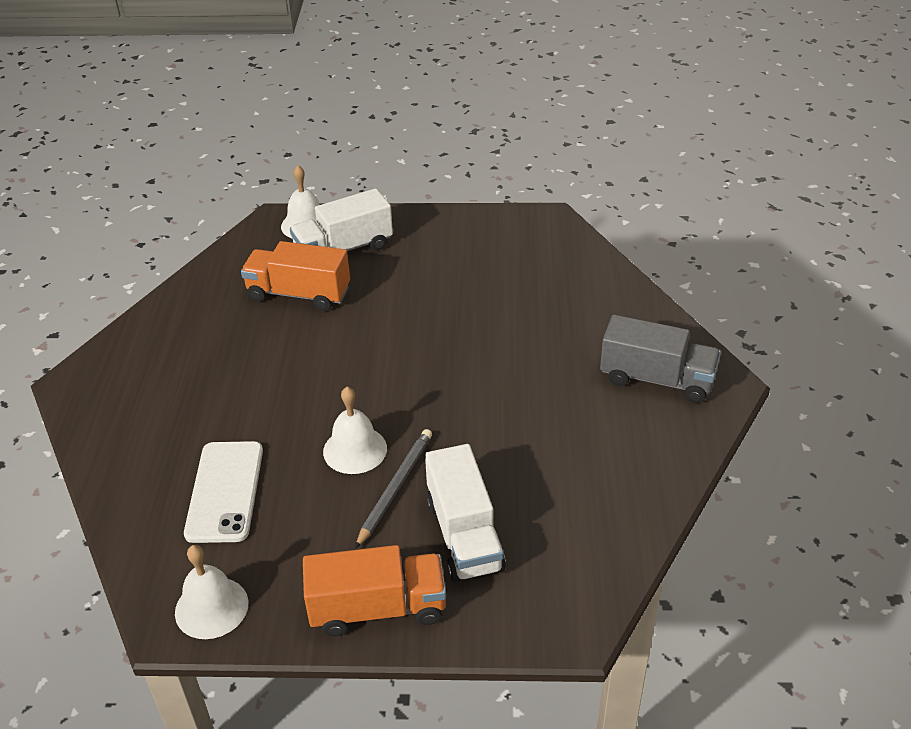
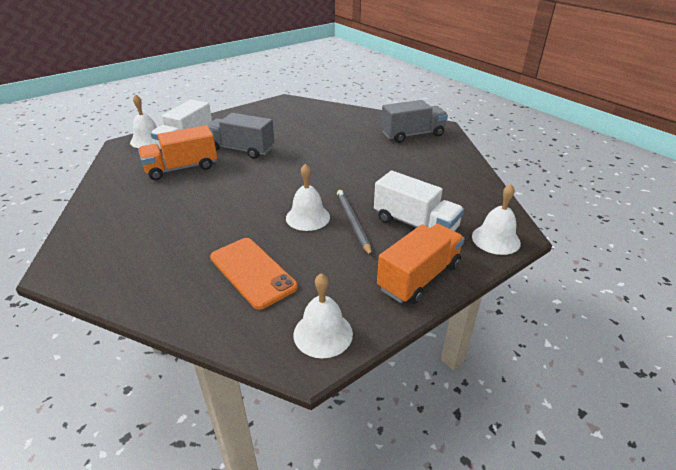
camera: 40 degrees left, 5 degrees down
white phone [184,441,263,543] -> orange phone [210,238,298,310]
none -> grey truck [207,113,275,159]
none -> white bell [472,184,521,255]

